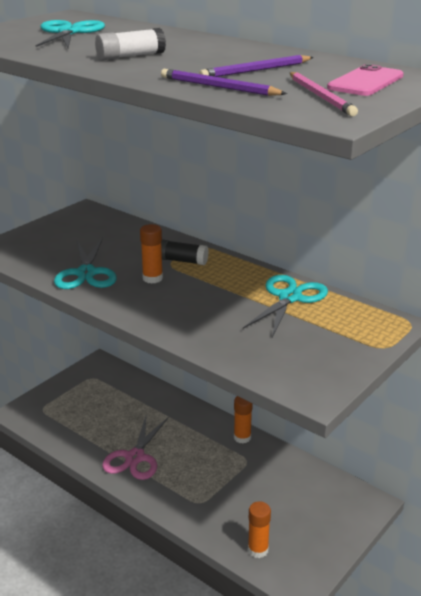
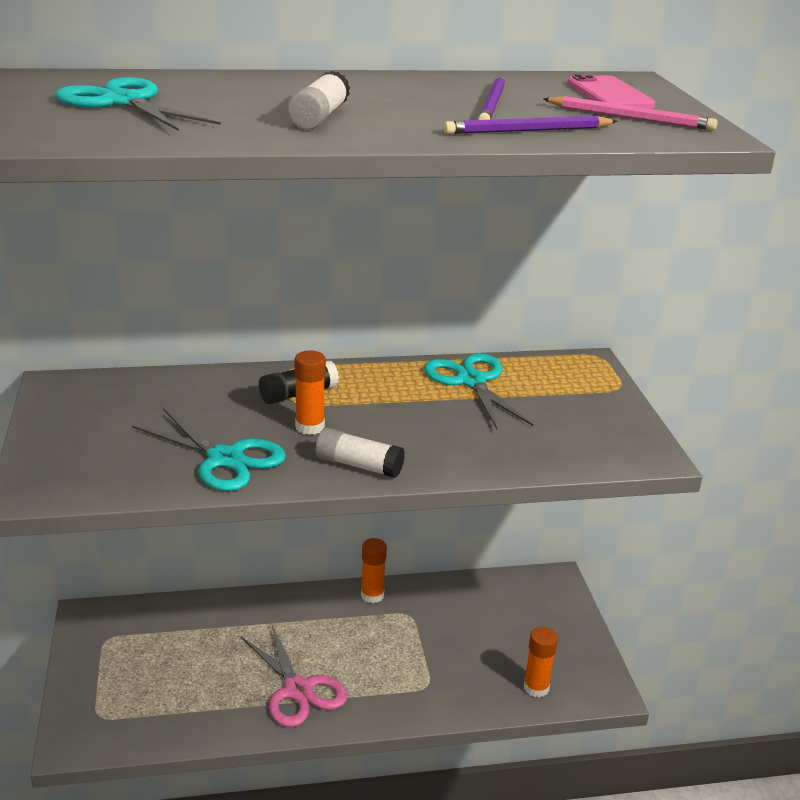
camera: 50 degrees left, 0 degrees up
none -> white glue stick [316,428,405,478]

